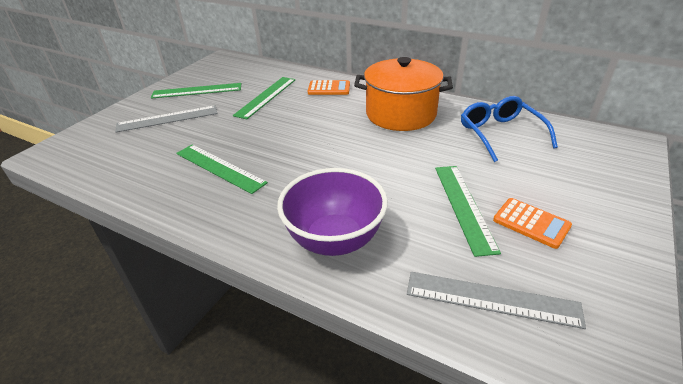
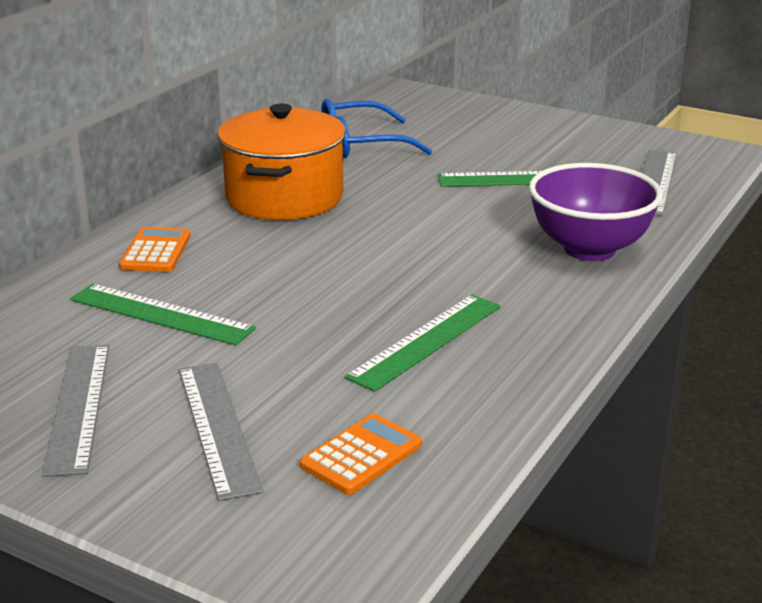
camera: 90 degrees left, 10 degrees down
green ruler [151,83,241,99] -> grey ruler [42,345,109,477]
orange calculator [493,198,572,249] -> orange calculator moved to [300,414,422,495]

